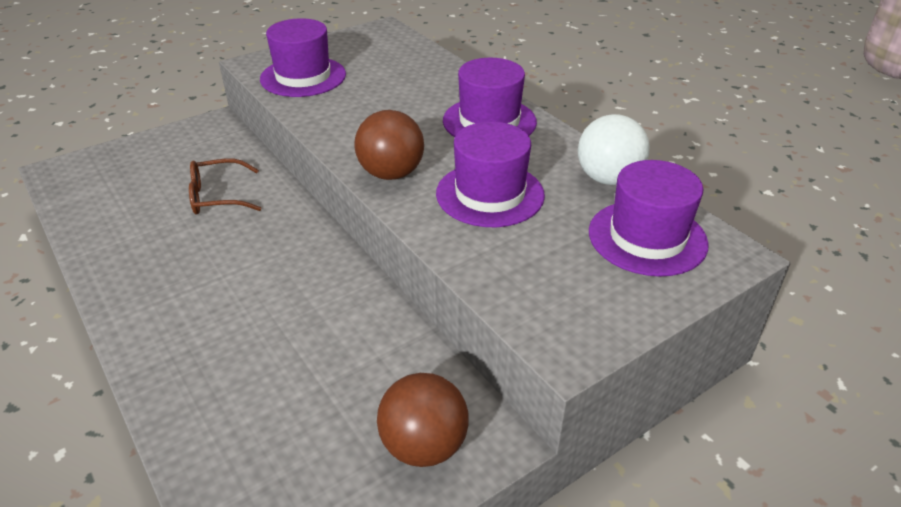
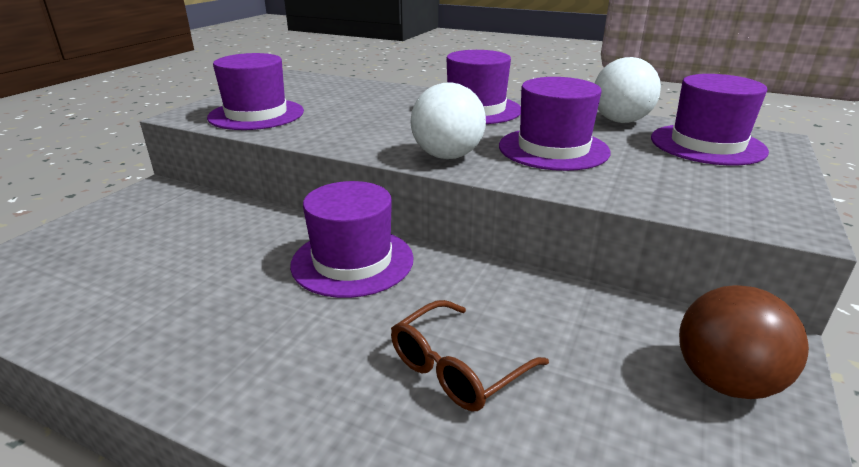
camera: 30 degrees left, 10 degrees down
brown glasses [189,158,262,215] -> brown glasses moved to [391,300,549,411]
brown ball [354,110,424,180] -> white ball [411,82,486,159]
none -> purple hat [290,181,414,298]

